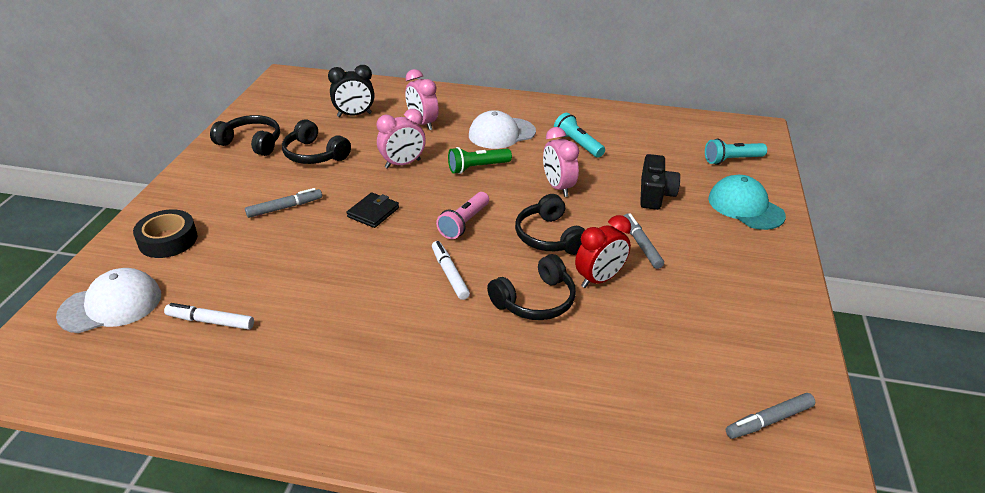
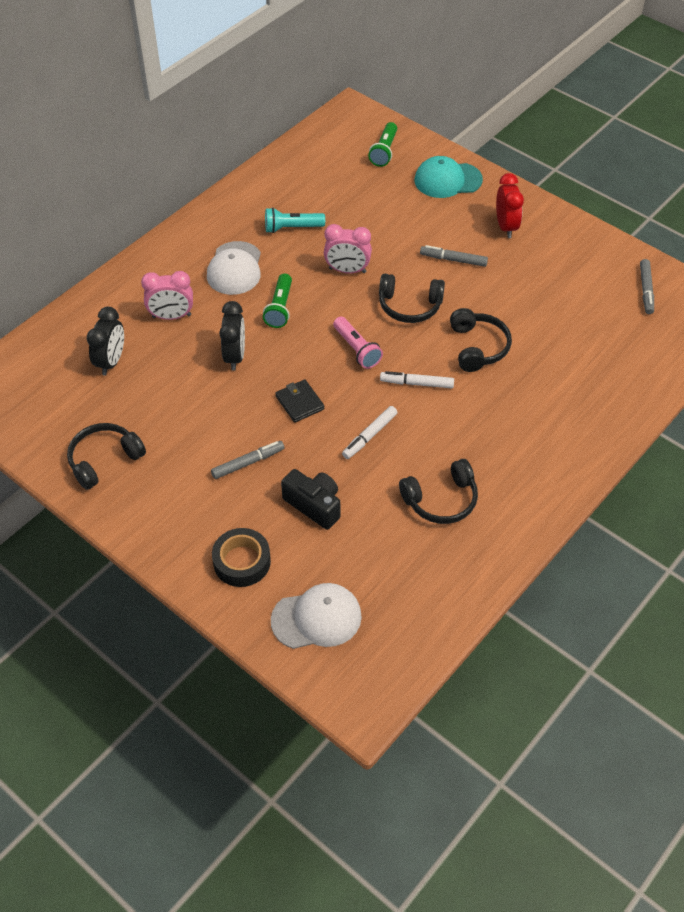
camera: 60 degrees left, 15 degrees up
white cap [56,268,161,333] -> white cap turned 75 degrees clockwise [271,583,362,649]
white marker [164,303,254,330] -> white marker moved to [342,406,398,459]
grey marker [245,188,322,218] -> grey marker turned 60 degrees clockwise [211,441,285,479]
black headphones [282,119,351,164] -> black headphones moved to [399,459,478,524]
pink clock [377,109,426,169] -> black clock [219,301,245,371]
red clock [575,215,631,288] -> red clock moved to [496,173,524,238]
black camera [640,154,680,210] -> black camera moved to [281,469,340,530]
turquoise flashlight [705,138,767,165] -> green flashlight [368,122,397,167]

